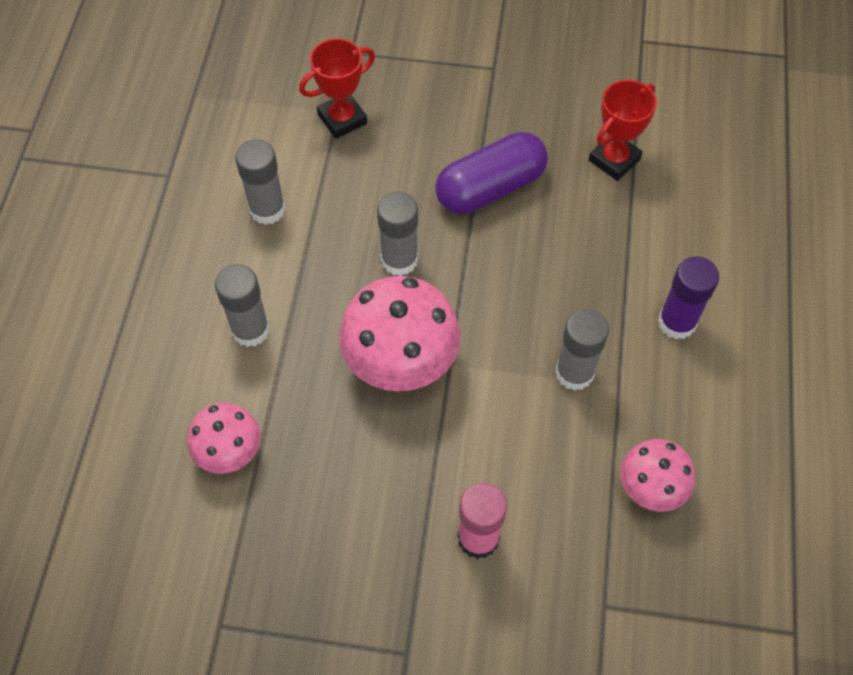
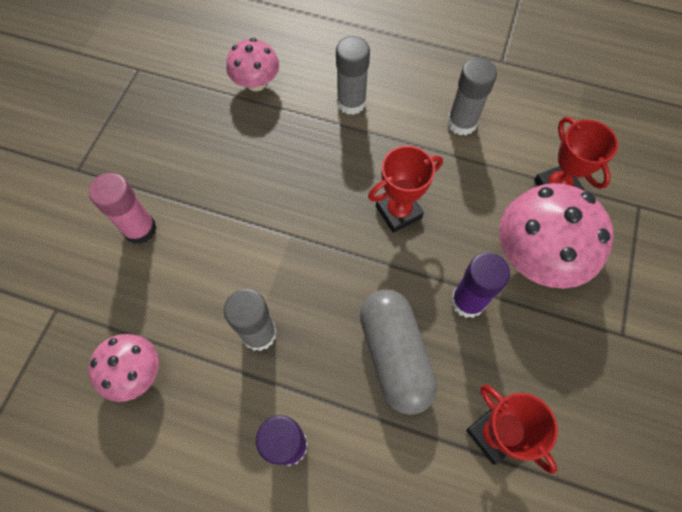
camera: 100 degrees right, 5 degrees up
pink mushroom [339,276,461,392] -> pink mushroom moved to [499,183,614,289]
grey glue stick [377,192,418,276] -> red trophy [368,146,443,233]
purple capsule [435,132,548,214] -> purple glue stick [451,253,510,318]
none -> grey capsule [360,290,437,415]

